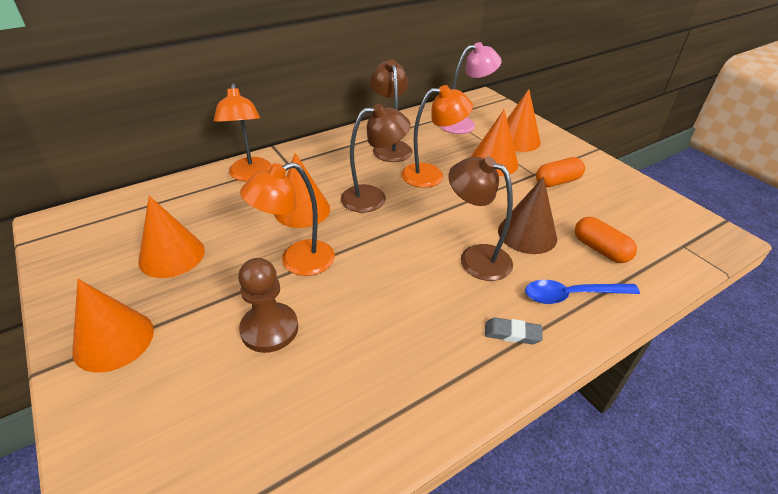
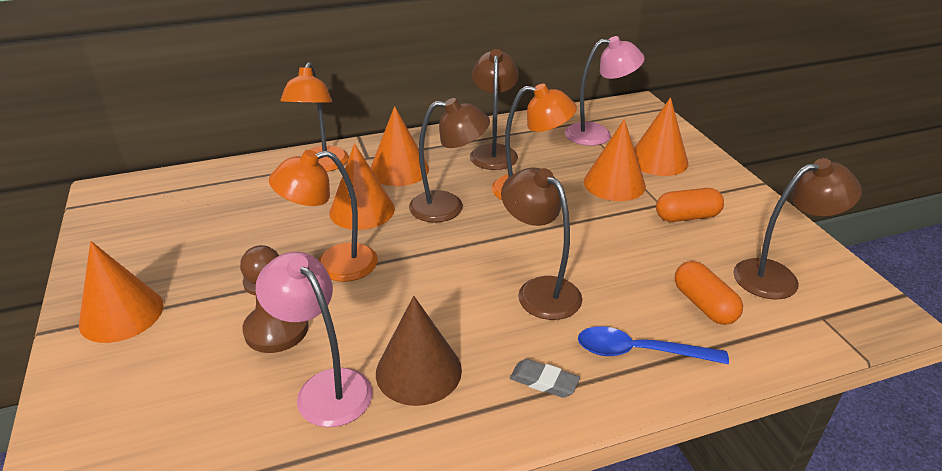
camera: 15 degrees right, 5 degrees down
orange cone [138,196,205,278] -> orange cone moved to [370,106,429,186]
brown cone [498,177,557,254] -> brown cone moved to [376,296,462,406]
none -> pink lamp [256,252,372,427]
none -> brown lamp [733,158,862,299]

